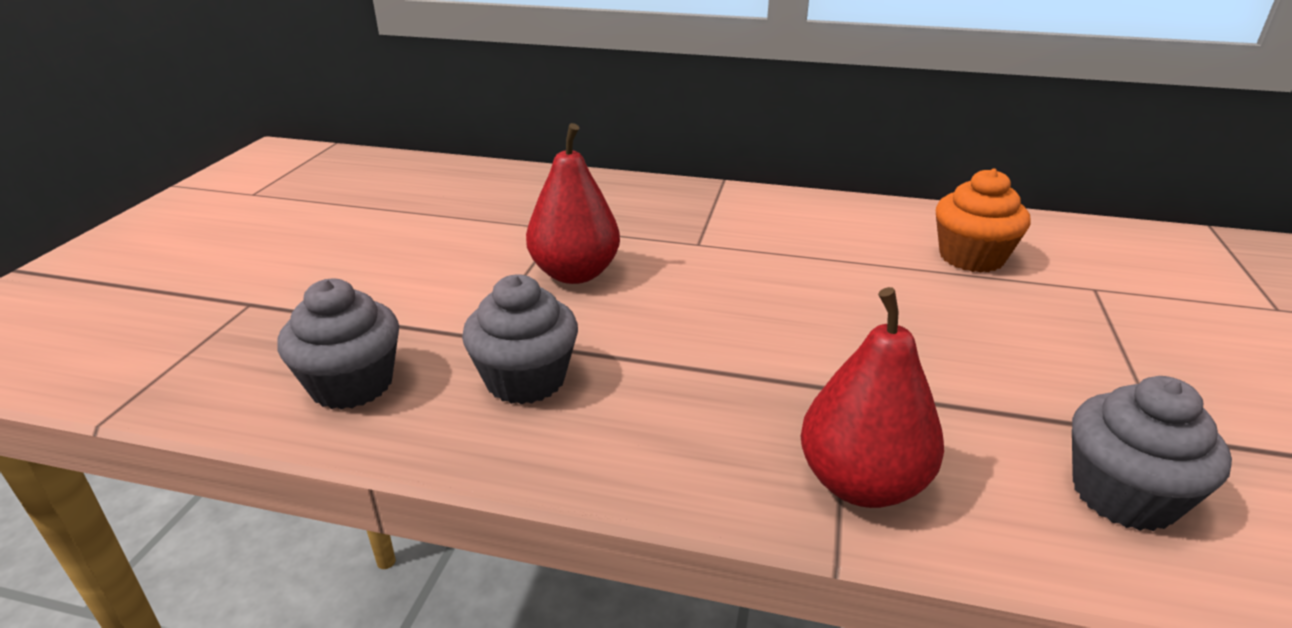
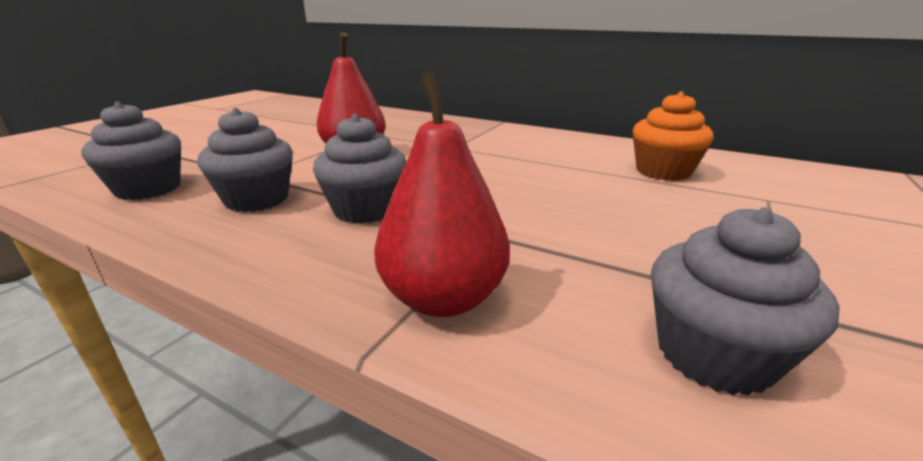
camera: 15 degrees right, 5 degrees down
none -> grey cupcake [313,114,406,224]

